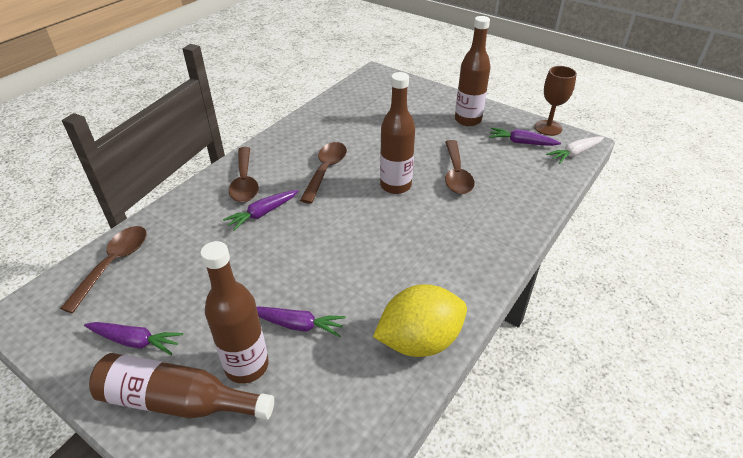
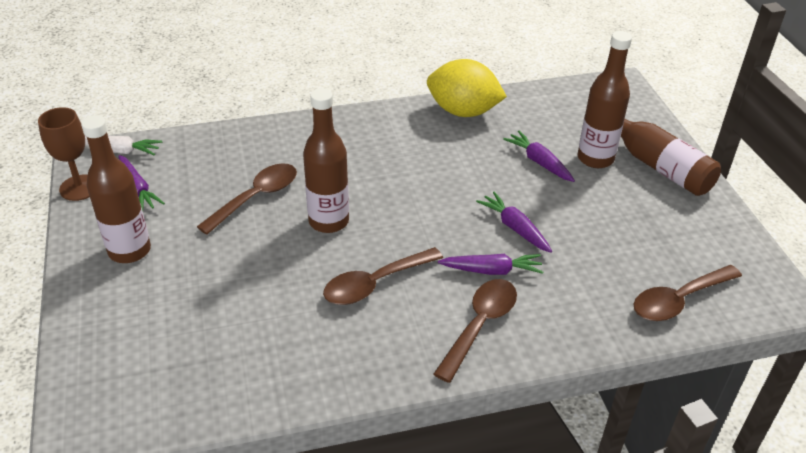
camera: 140 degrees left, 0 degrees up
purple carrot [84,322,183,355] -> purple carrot moved to [476,192,552,253]

